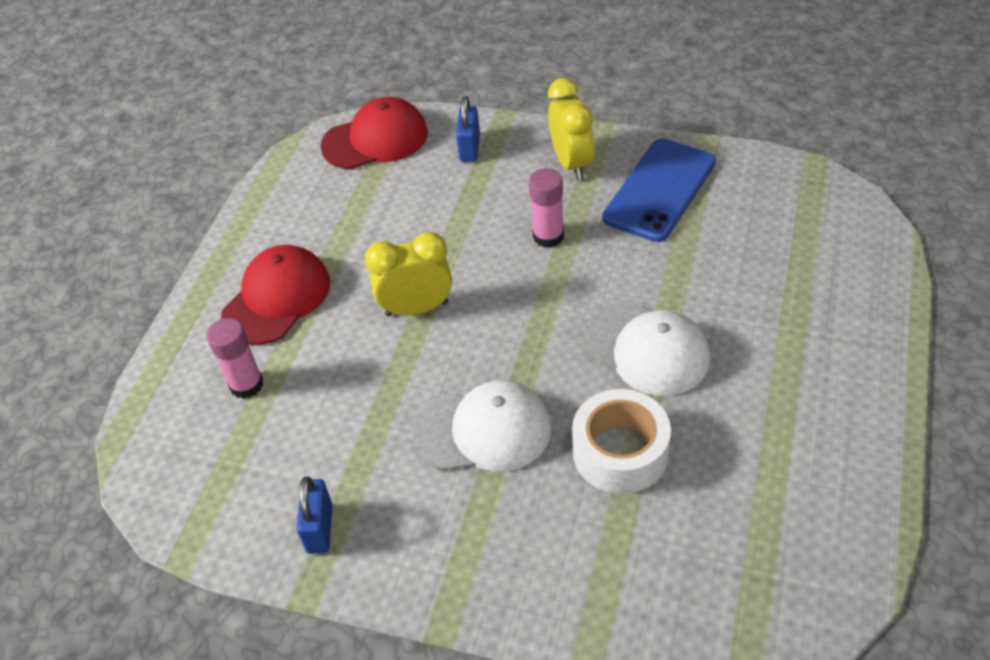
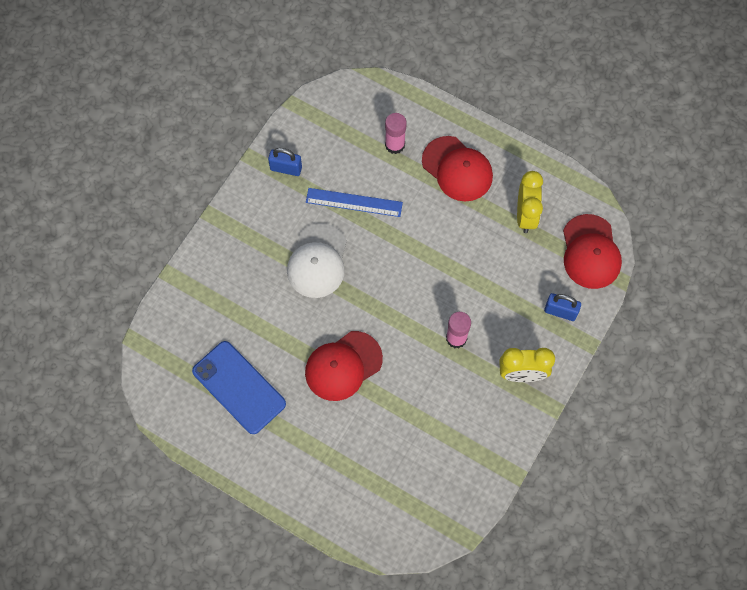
camera: 100 degrees right, 20 degrees up
yellow clock [365,232,452,316] -> yellow clock moved to [517,171,543,233]
white tape [572,389,671,494] -> none
white cap [584,302,710,396] -> red cap [305,331,383,401]
blue phone [602,139,716,242] -> blue phone moved to [192,341,286,434]
none -> blue ruler [306,188,403,217]

